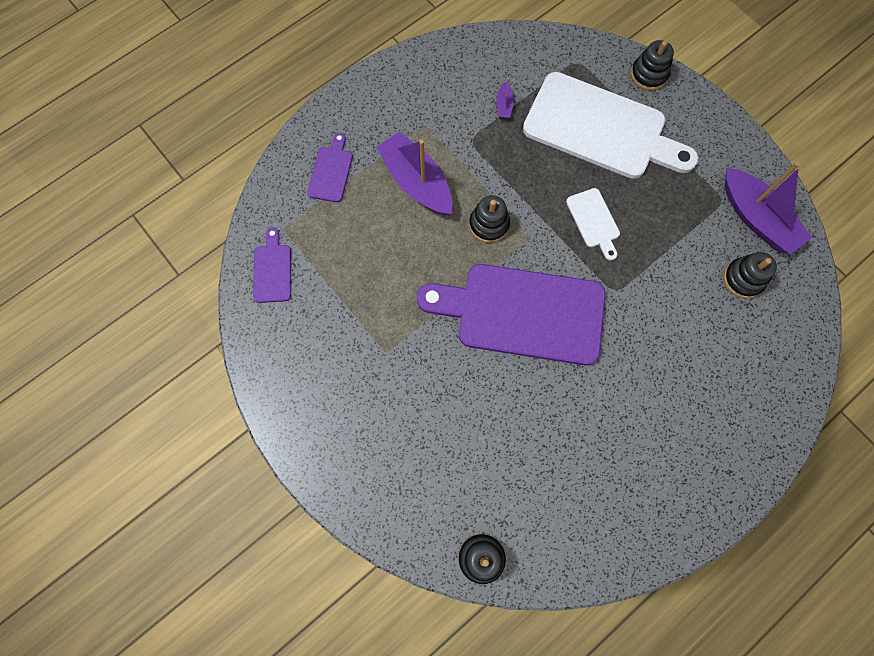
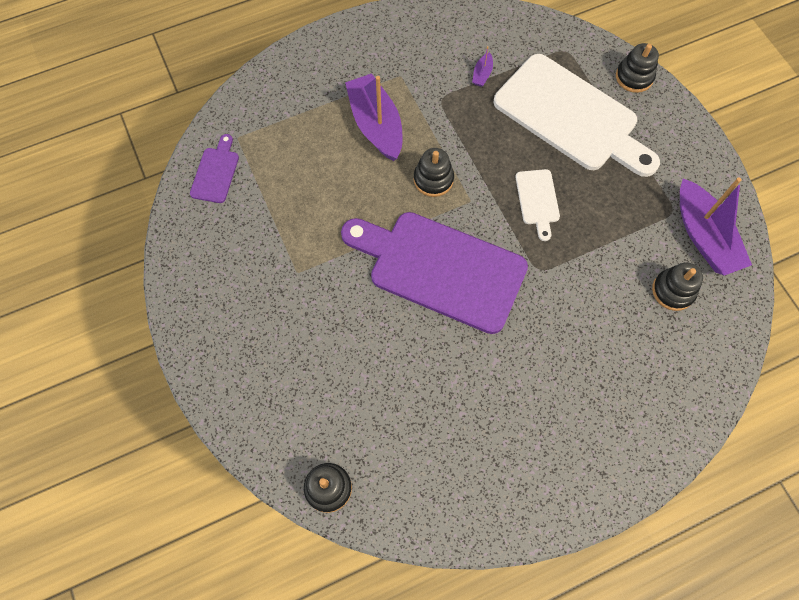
camera: 15 degrees right, 5 degrees down
purple cutting board [307,133,353,202] -> none

